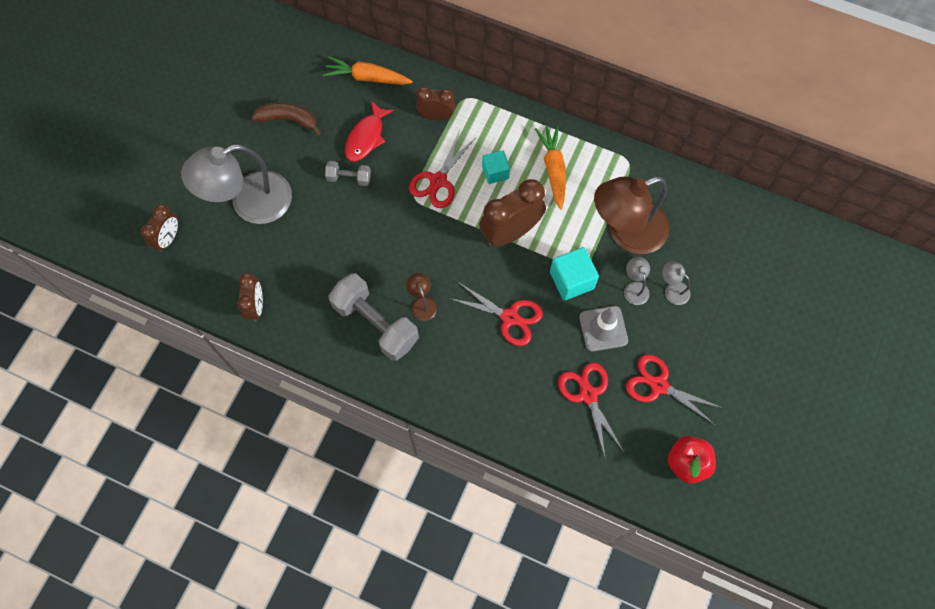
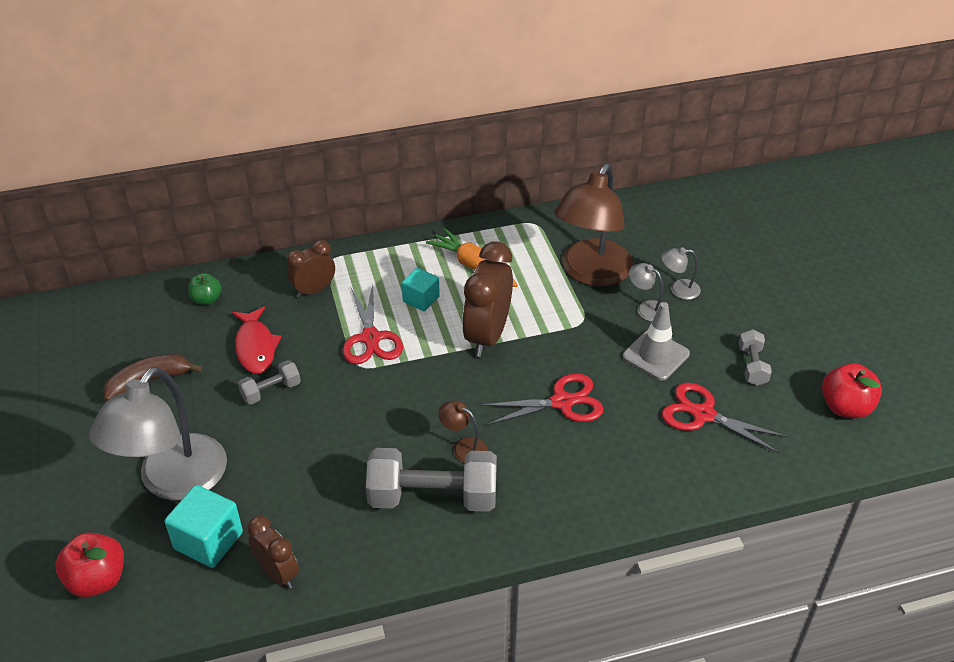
camera: 40 degrees left, 25 degrees down
brown clock [141,204,178,252] -> red apple [55,532,124,597]
orange carrot [323,56,413,85] -> green apple [188,273,222,305]
turquoise cube [550,247,599,301] -> turquoise cube moved to [164,485,243,568]
red scissors [626,354,723,425] -> grey dumbbell [739,329,772,386]

